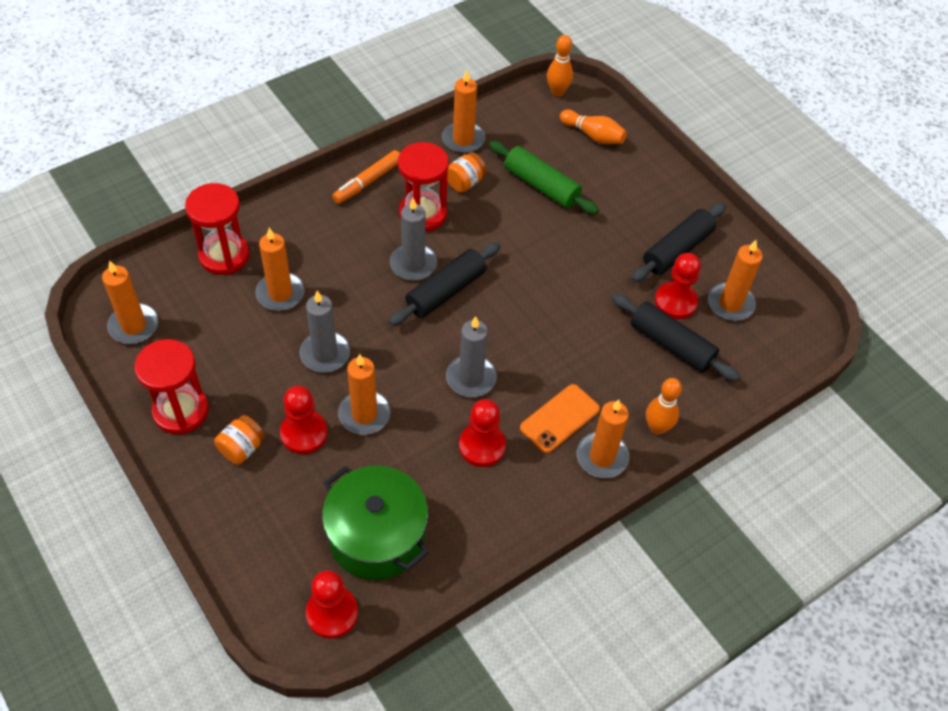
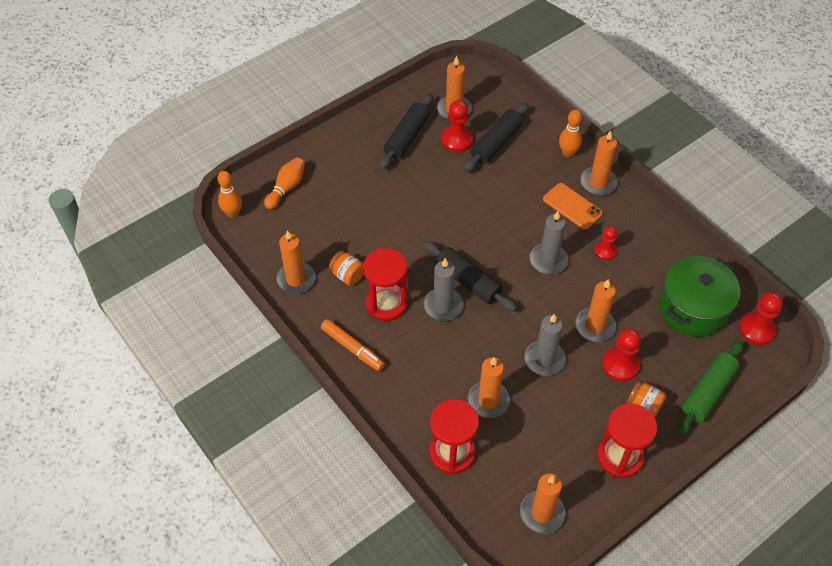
camera: 90 degrees left, 0 degrees up
red pawn [459,399,506,467] -> red pawn [594,226,617,260], size x0.65
green rolling pin [489,141,599,215] -> green rolling pin moved to [677,341,743,436]
black rolling pin [632,203,726,282] -> black rolling pin turned 75 degrees clockwise [380,94,433,169]

